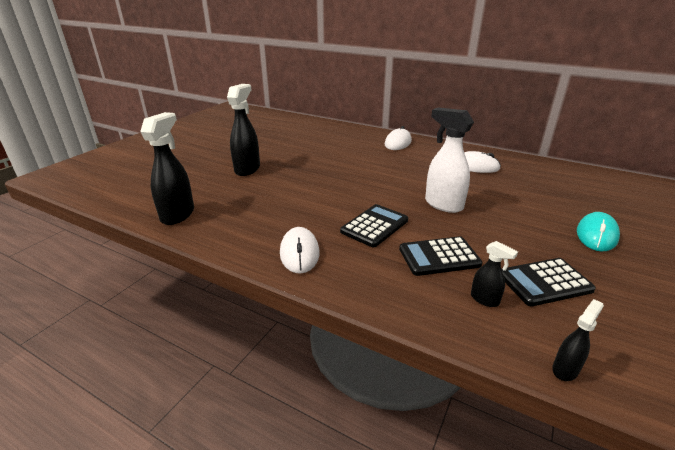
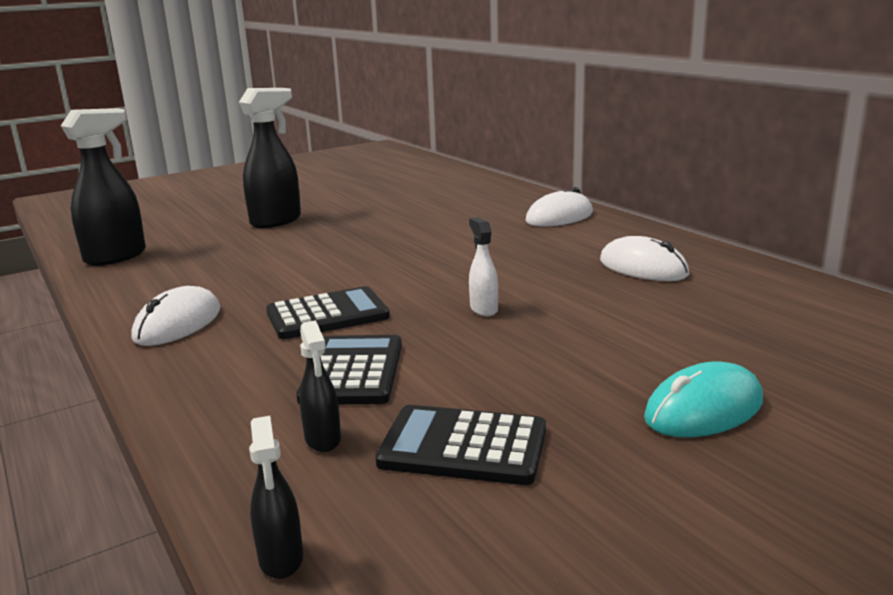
camera: 30 degrees right, 10 degrees down
black calculator [399,236,482,276] -> black calculator turned 75 degrees clockwise [297,335,402,405]
white spray bottle [425,107,474,213] -> white spray bottle [469,217,498,316], size x0.51
black spray bottle [552,299,604,381] -> black spray bottle turned 90 degrees clockwise [249,416,303,579]

